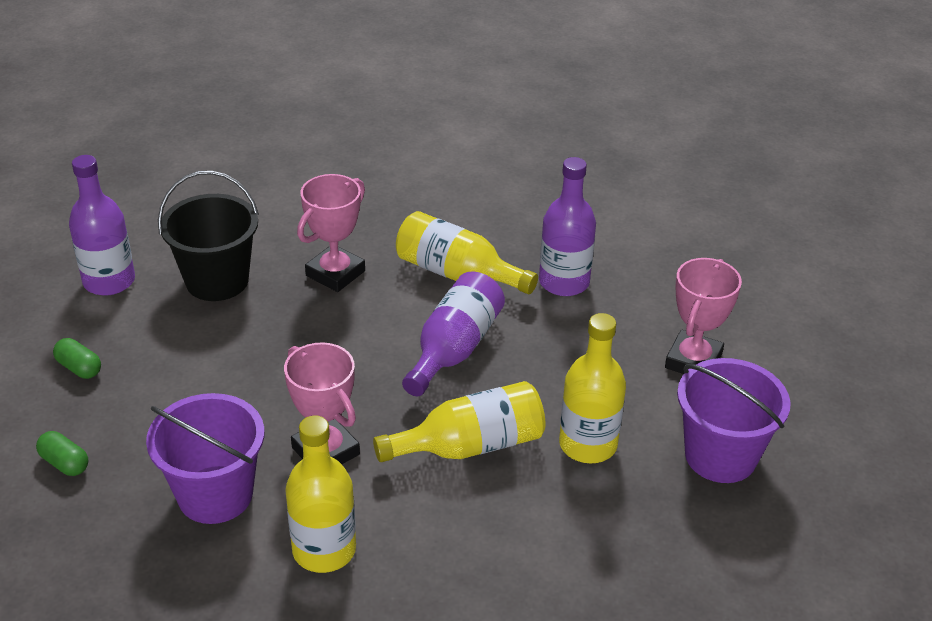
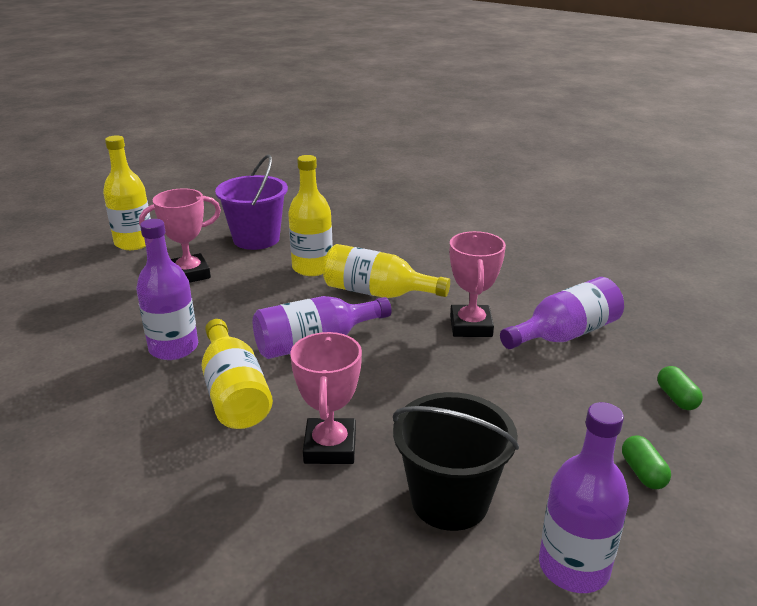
camera: 140 degrees left, 10 degrees down
purple bucket [146,393,264,524] -> purple bottle [500,277,624,349]
yellow bottle [285,415,356,573] -> yellow bottle moved to [103,136,151,250]
pink trophy [297,174,365,292] -> pink trophy turned 75 degrees counterclockwise [290,332,362,464]

